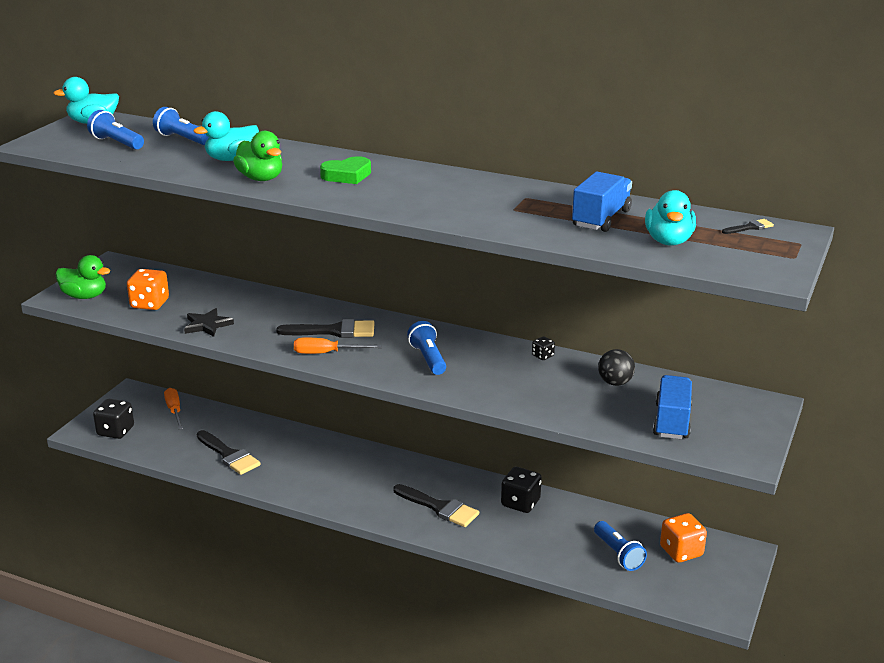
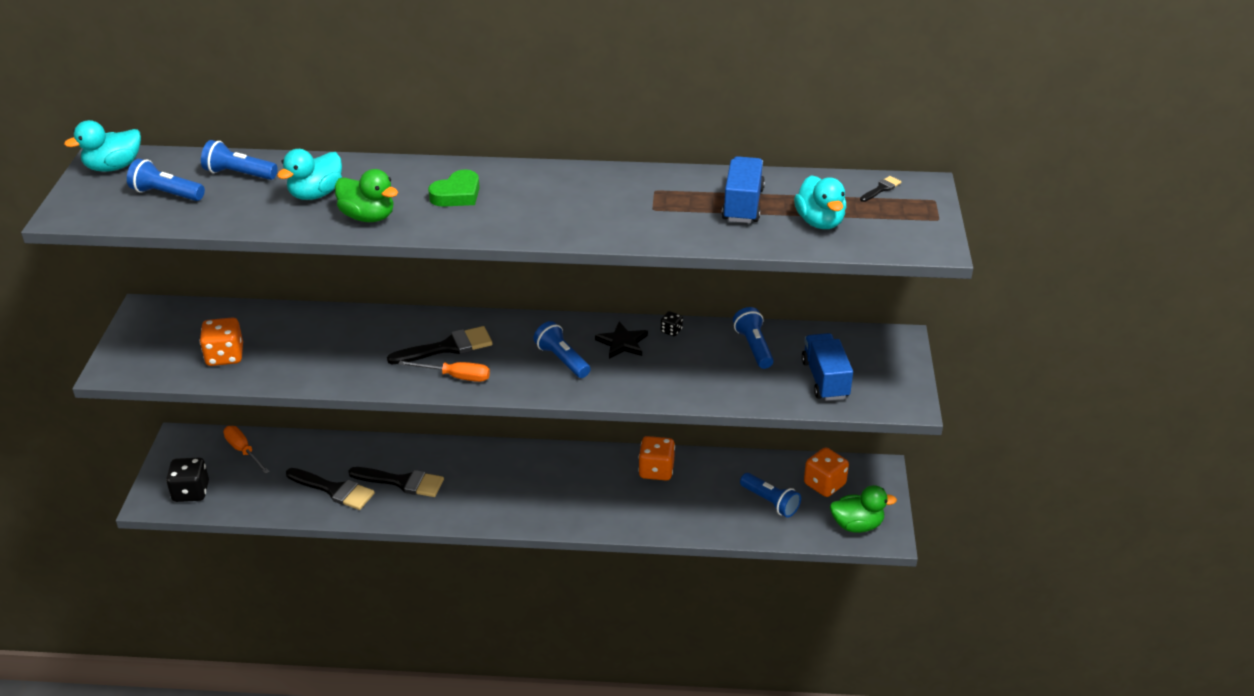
camera: 20 degrees left, 10 degrees up
green duck [55,255,110,299] -> green duck moved to [830,485,897,533]
black star [184,308,234,337] -> black star moved to [595,322,648,359]
orange screwdriver [294,337,382,354] -> orange screwdriver turned 150 degrees counterclockwise [398,361,490,382]
black brush [393,484,479,527] -> black brush moved to [348,467,444,497]
black dice [501,467,542,513] -> orange dice [638,436,675,480]
black ball [598,349,635,386] -> blue flashlight [733,307,774,369]

